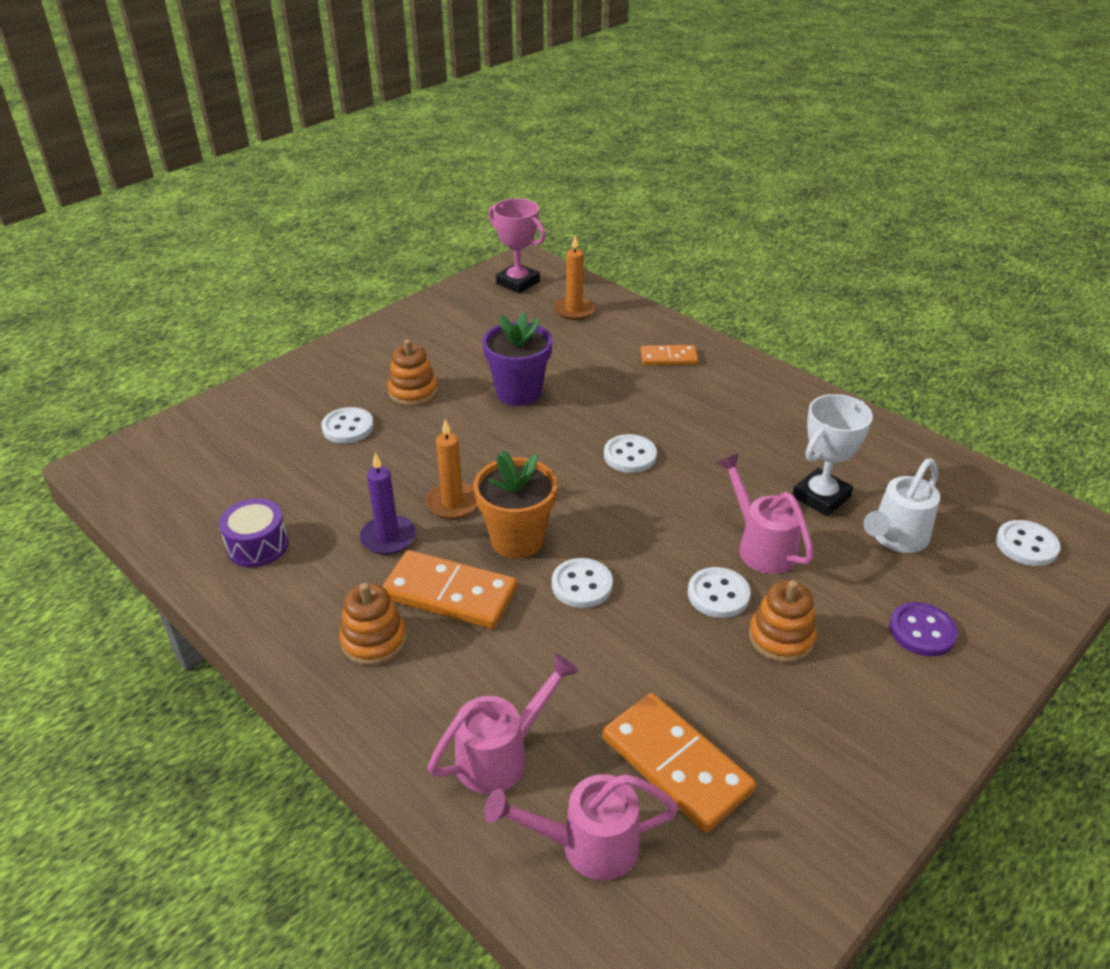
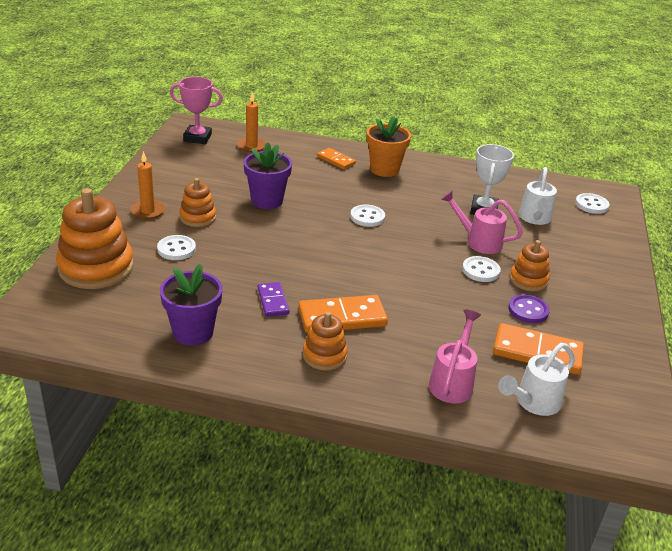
camera: 35 degrees left, 5 degrees down
purple drum [219,498,289,567] -> purple flower pot [160,264,223,346]
purple candle [360,453,416,555] -> purple domino [257,282,289,317]
orange candle [426,419,477,519] -> orange candle moved to [130,151,165,219]
orange flower pot [473,450,557,558] -> orange flower pot moved to [366,116,411,177]
pink watering can [484,774,678,880] -> white watering can [498,343,575,416]
white button [552,558,613,608] -> none
orange domino [640,345,698,366] -> orange domino turned 75 degrees clockwise [317,148,356,169]
purple button [889,602,958,656] -> purple button moved to [508,294,550,323]
none -> orange stacking toy [56,188,134,289]

